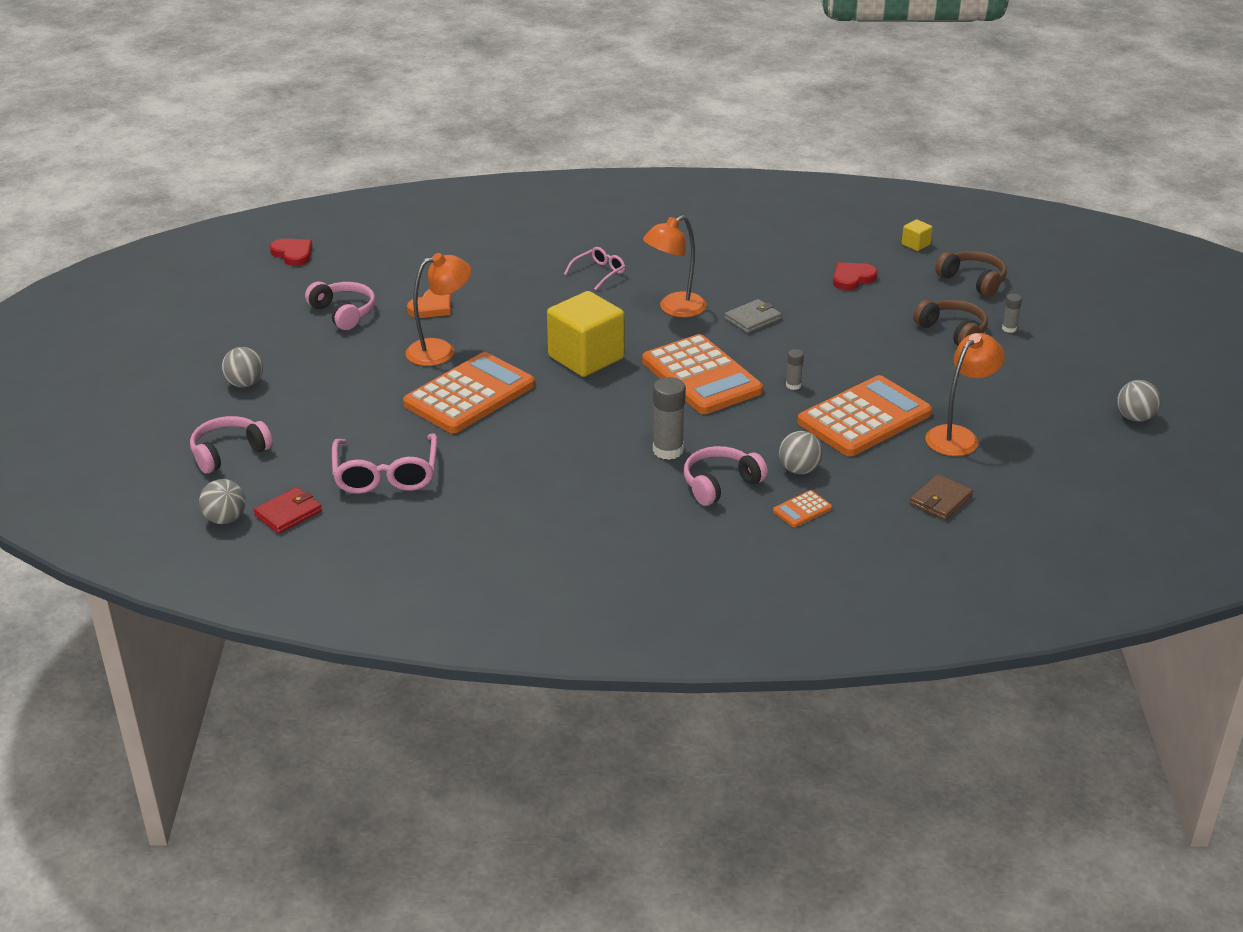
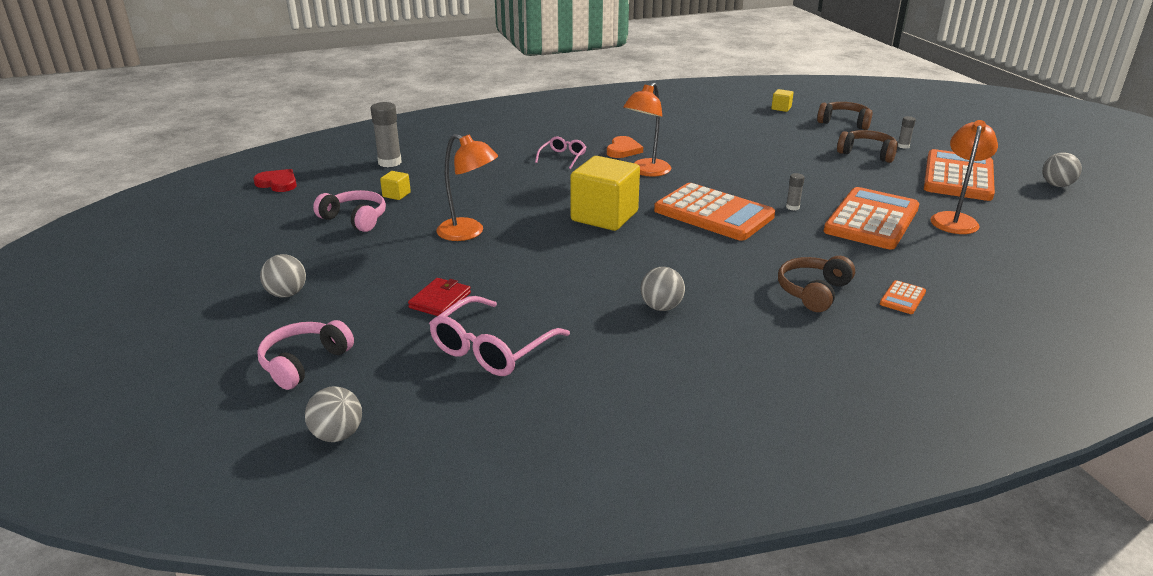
camera: 20 degrees left, 5 degrees down
red wallet [254,487,322,534] -> red wallet moved to [408,278,471,316]
pink glasses [332,434,437,494] -> pink glasses turned 60 degrees clockwise [429,296,570,376]
orange calculator [403,352,535,433] -> orange calculator moved to [924,149,995,201]
orange lamp [406,253,471,366] -> orange lamp turned 75 degrees clockwise [436,134,498,241]
orange heart [407,289,451,318] -> orange heart moved to [607,136,643,158]
grey glue stick [653,377,686,460] -> grey glue stick moved to [371,102,402,167]
pink headphones [684,446,768,506] -> brown headphones [778,256,855,312]
grey wallet [724,299,782,333] -> none
grey ball [779,431,823,474] -> grey ball moved to [641,267,685,311]
red heart [833,262,878,290] -> none
brown wallet [910,474,973,520] -> none
none -> yellow cube [380,171,411,200]

